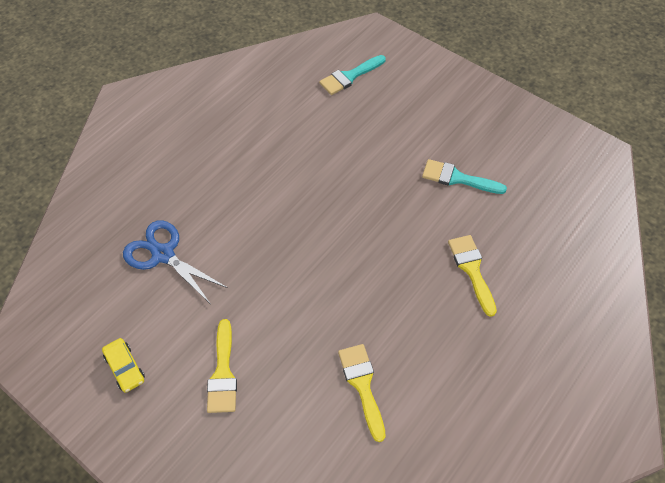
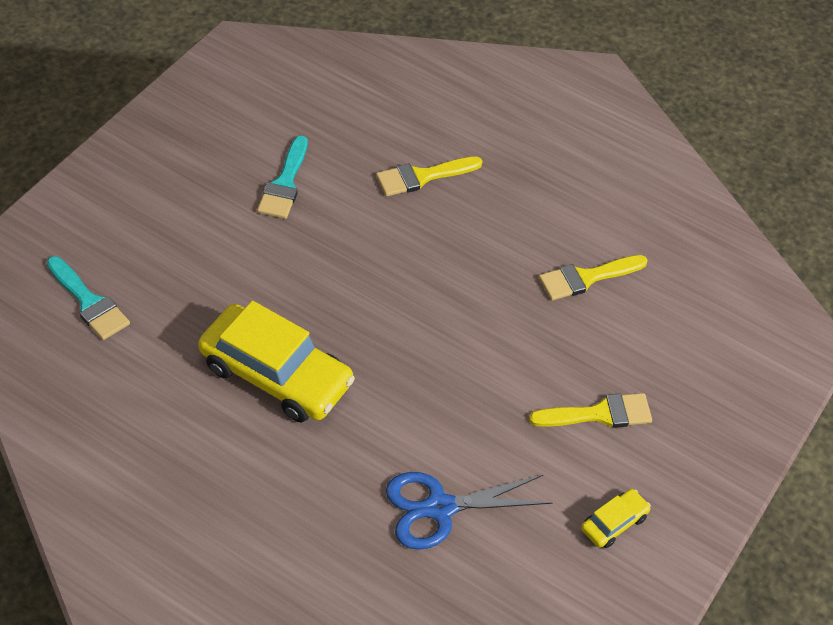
camera: 100 degrees left, 5 degrees down
blue scissors [123,220,228,303] -> blue scissors turned 45 degrees clockwise [386,472,552,550]
none -> yellow car [198,301,355,423]

